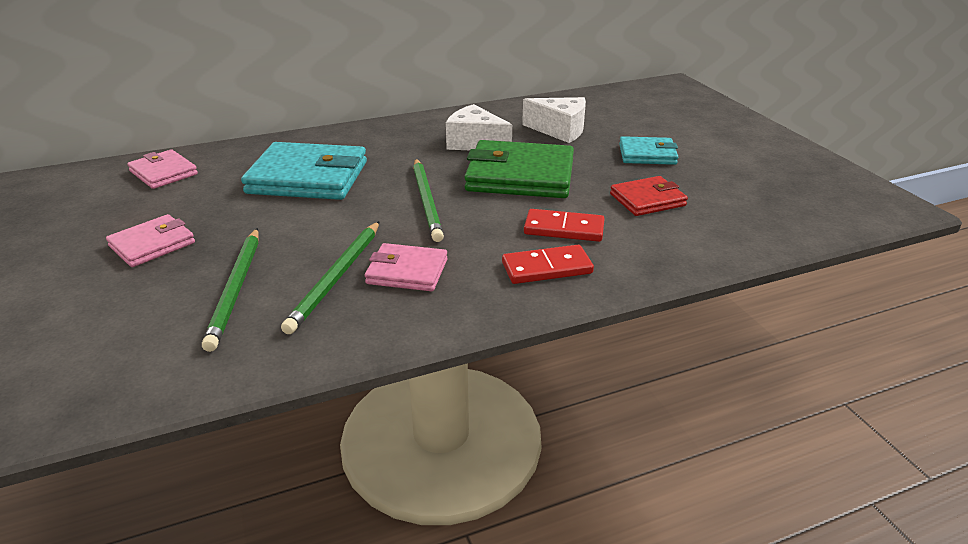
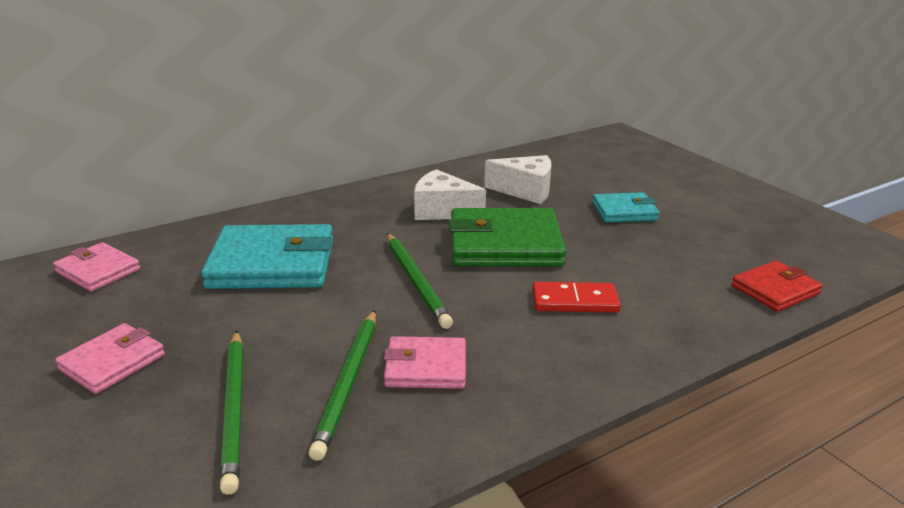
camera: 10 degrees left, 5 degrees down
red domino [502,245,594,284] -> none
red wallet [610,176,688,216] -> red wallet moved to [732,261,823,312]

